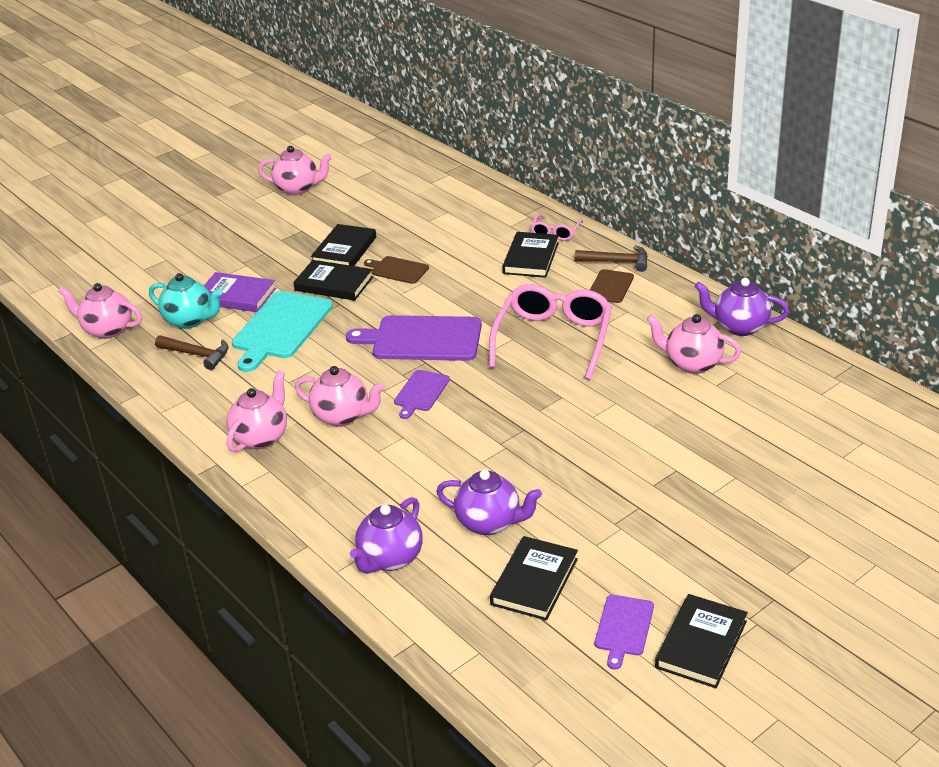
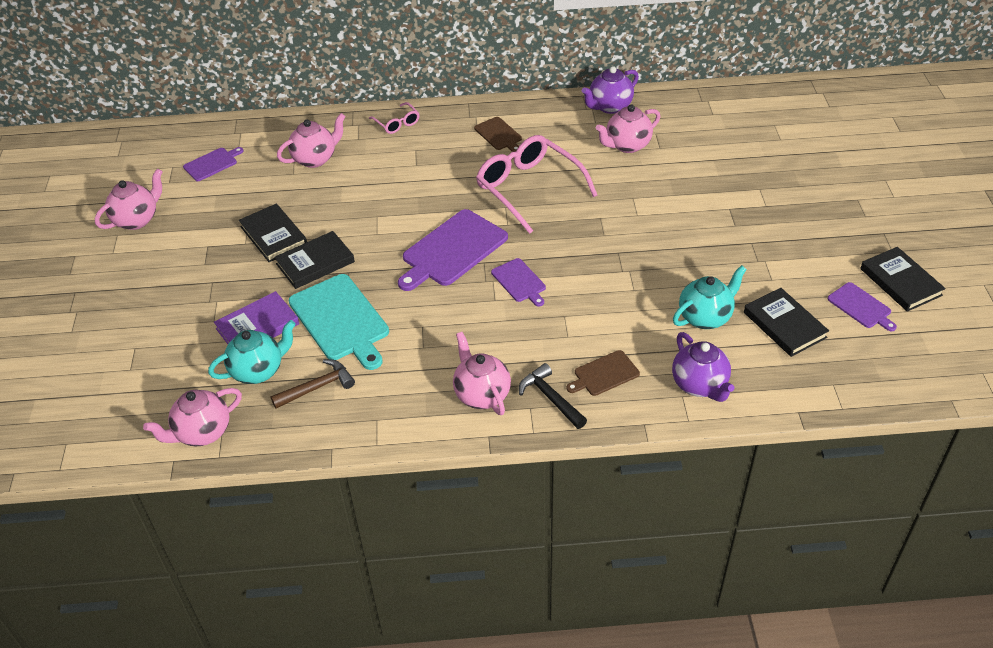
camera: 55 degrees left, 10 degrees up
pink teapot [295,366,384,426] -> pink teapot moved to [277,113,346,168]
brown cutting board [364,256,429,284] -> brown cutting board moved to [566,350,640,396]
purple teapot [436,470,542,535] -> turquoise teapot [673,265,747,329]
black book [503,232,559,278] -> none
brown hammer [575,245,648,272] -> none
none -> purple cutting board [183,147,244,181]
none -> black hammer [519,363,587,429]

